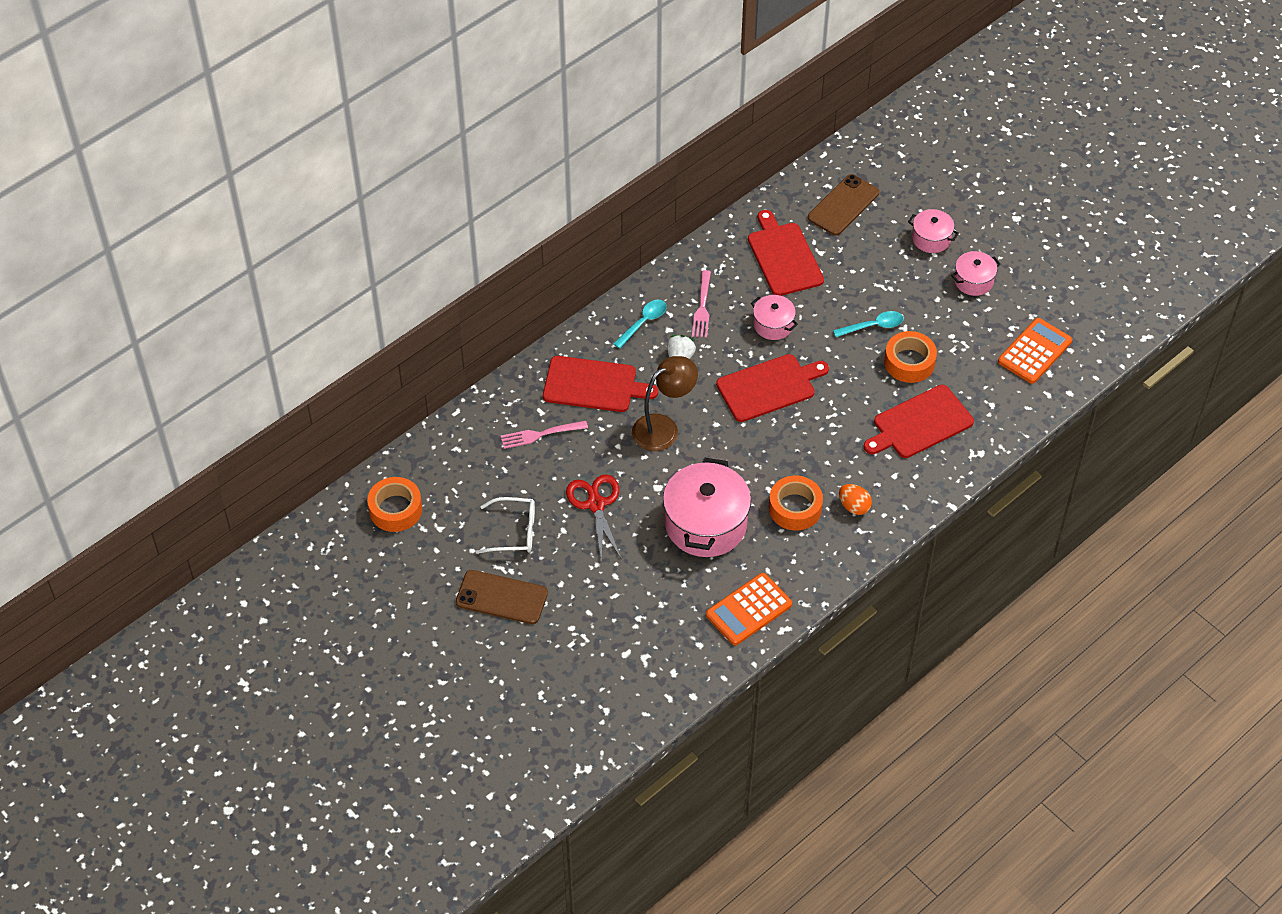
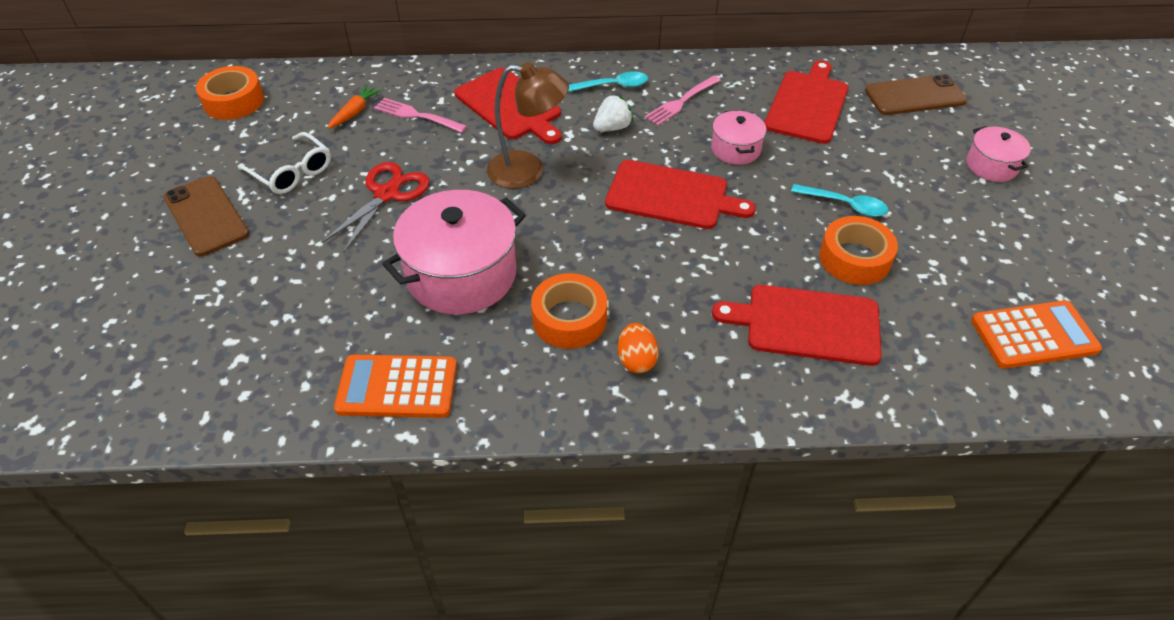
camera: 40 degrees right, 5 degrees down
pink pot [951,251,1001,296] -> none
none -> orange carrot [328,85,381,129]

